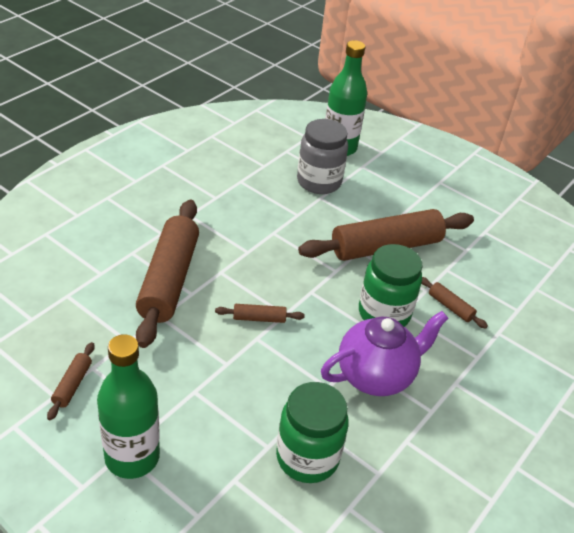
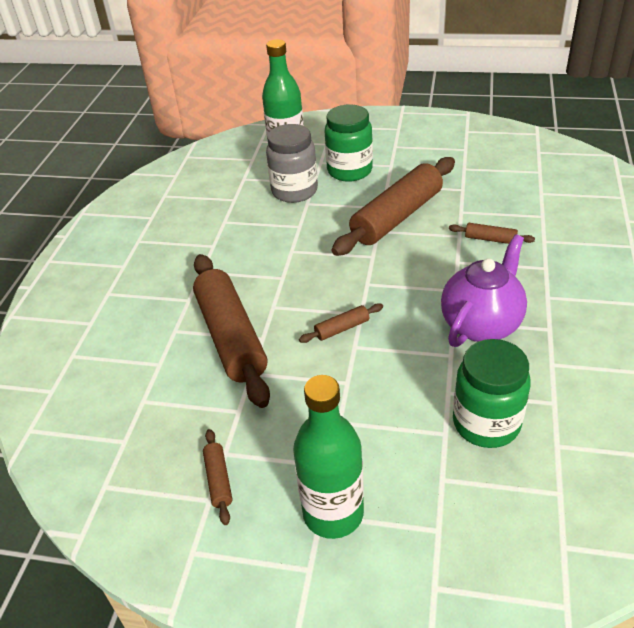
camera: 20 degrees left, 0 degrees up
green jar [359,244,423,327] -> green jar moved to [325,105,373,182]

